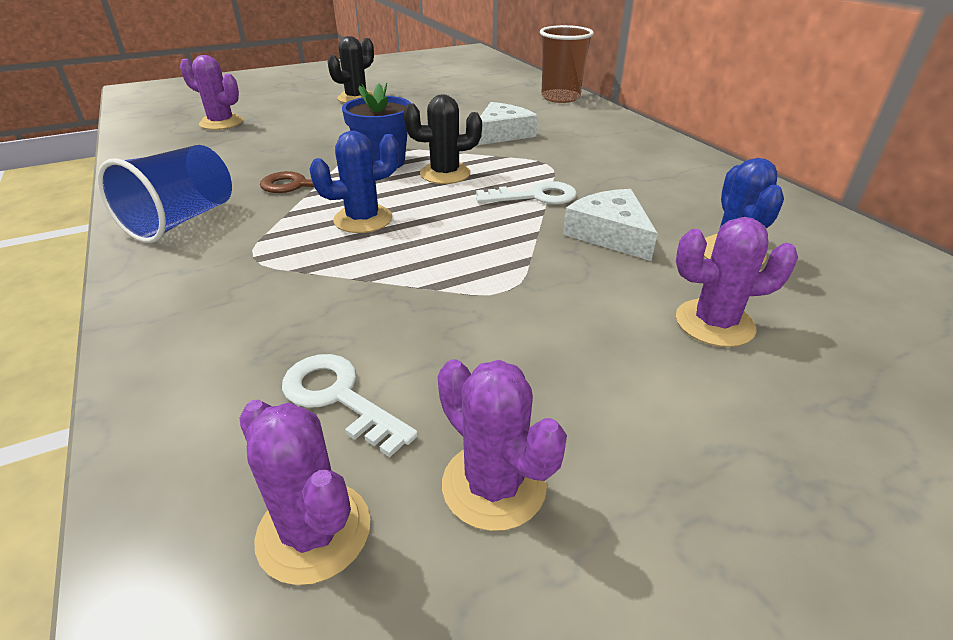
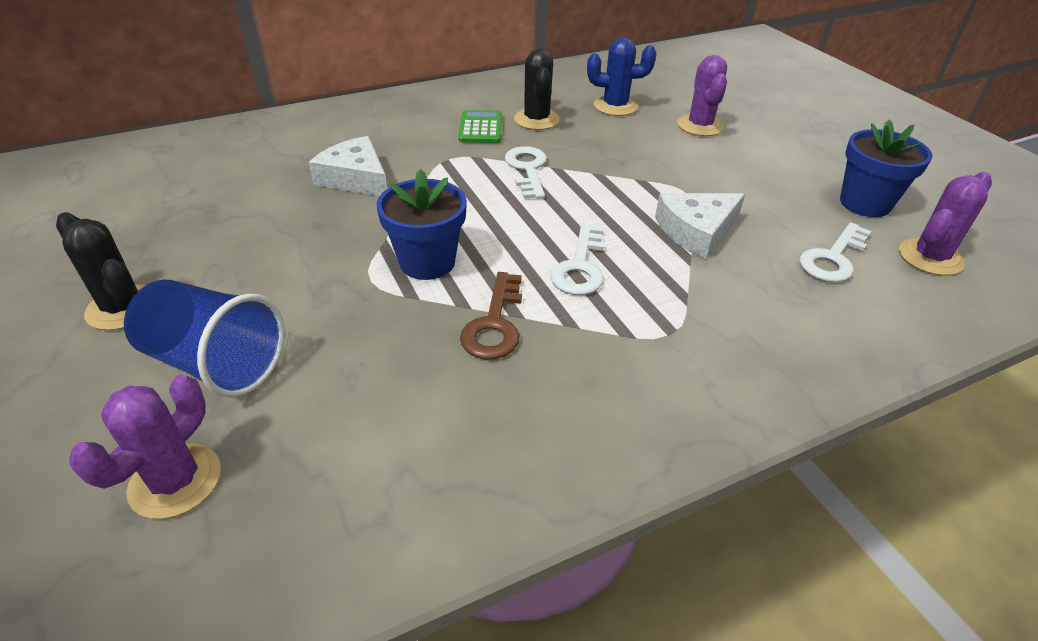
camera: 90 degrees left, 5 degrees up
blue cup [98,145,232,243] -> blue cup moved to [124,279,285,398]
blue cactus [309,131,399,233] -> white key [550,223,605,295]
black cactus [404,94,482,184] -> black cactus moved to [514,49,560,130]
purple cactus [438,359,567,531] -> blue flower pot [840,120,933,217]
brown cup [540,25,594,103] -> none
white cheese [563,189,658,261] -> white cheese moved to [655,193,745,259]
none -> green calculator [459,110,502,143]

